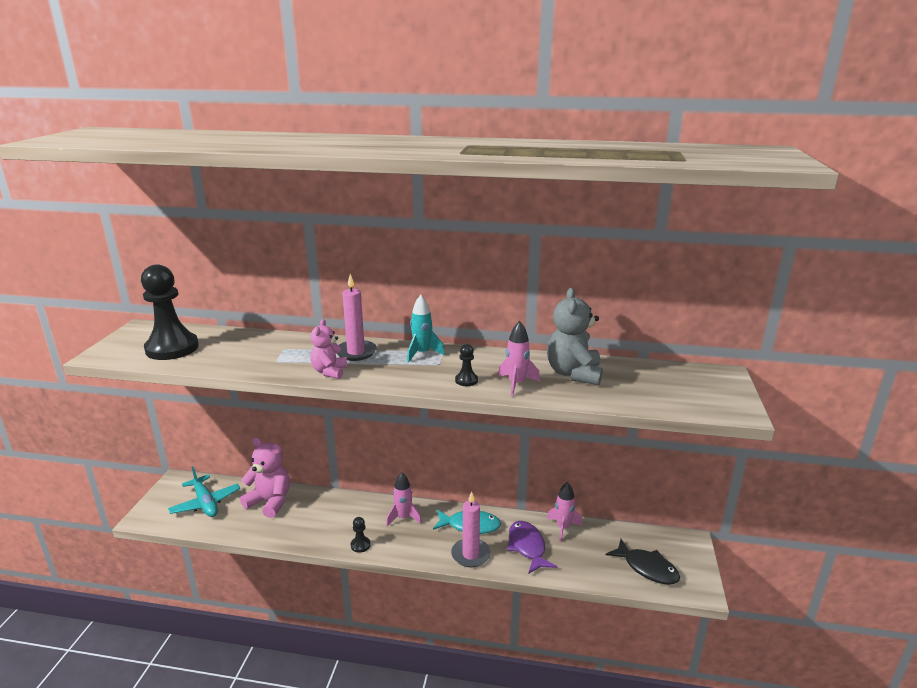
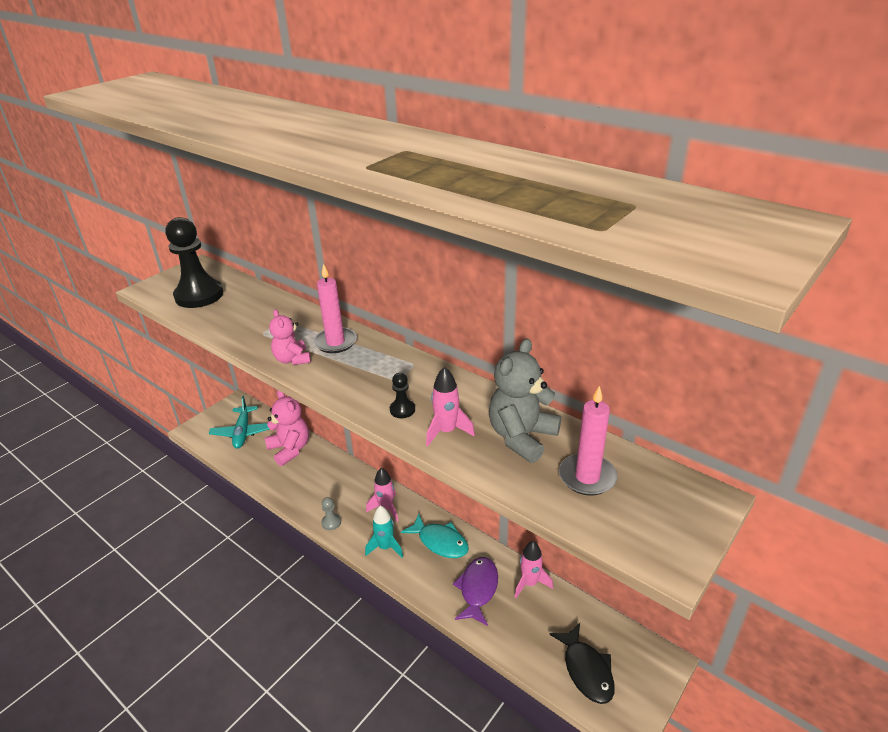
camera: 30 degrees right, 10 degrees up
pink teddy bear [310,319,347,379] -> pink teddy bear turned 60 degrees counterclockwise [269,309,311,365]
black pawn [351,517,371,553] -> grey pawn [321,497,341,530]
turquoise rocket [407,295,445,363] -> turquoise rocket moved to [365,506,403,558]
pink candle [451,491,491,567] -> pink candle moved to [559,385,617,496]

